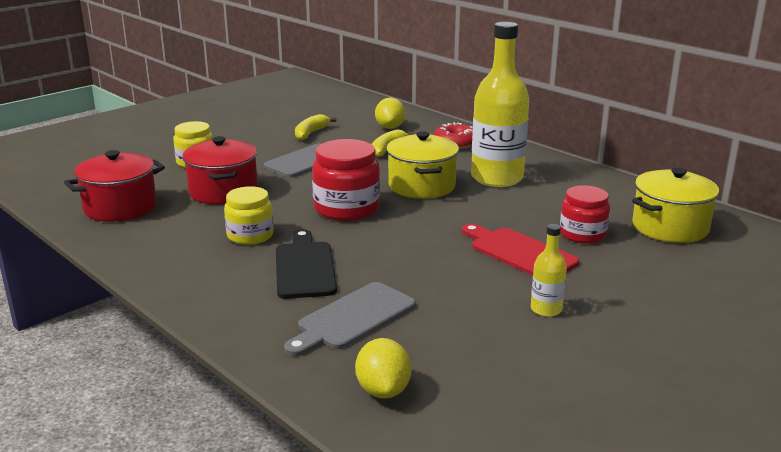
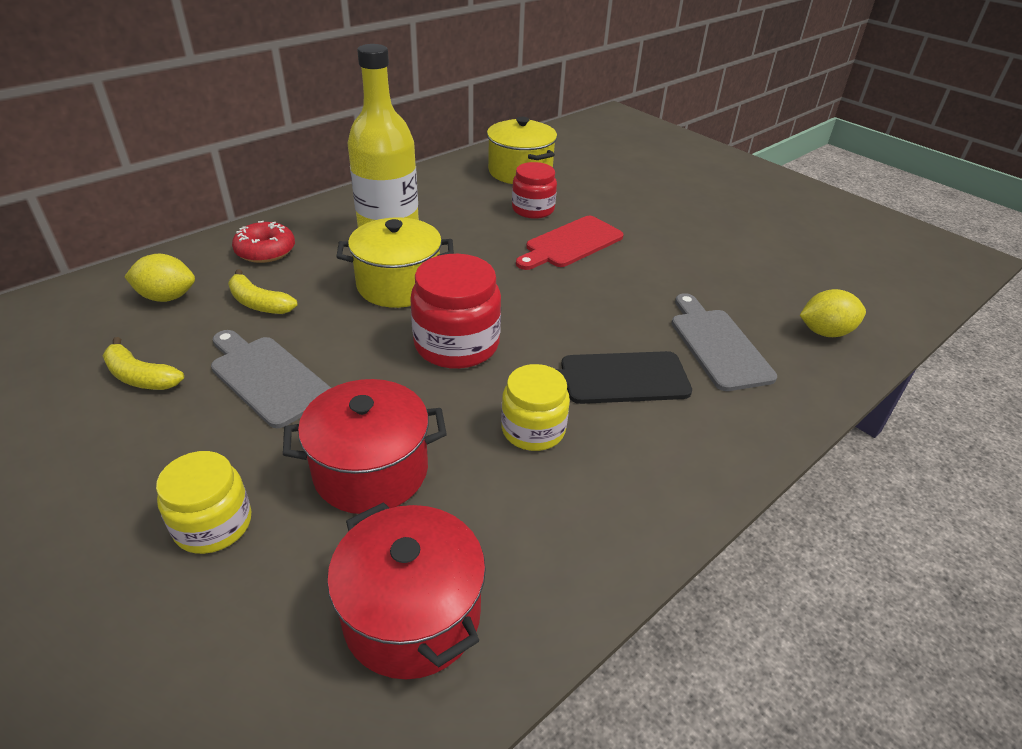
camera: 90 degrees left, 15 degrees up
grey cutting board [284,282,416,356] -> grey cutting board turned 150 degrees counterclockwise [671,293,777,391]
yellow bottle [531,224,567,317] -> none

